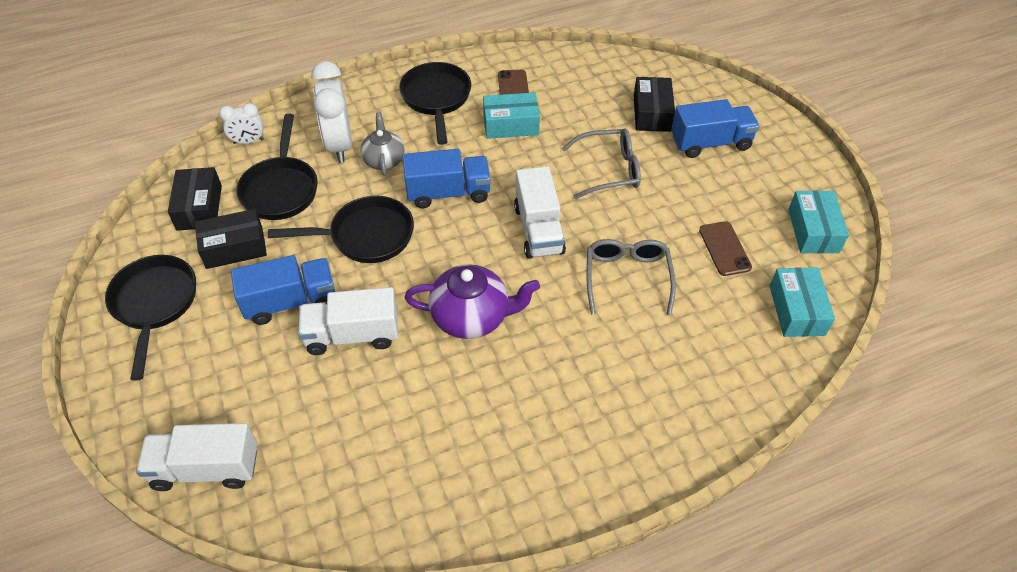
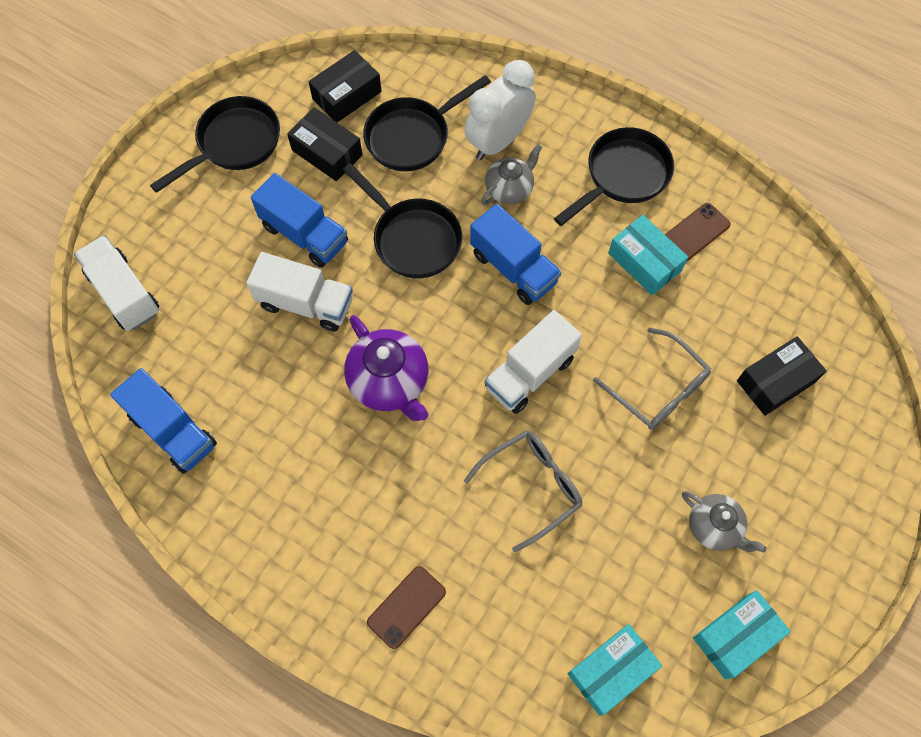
camera: 55 degrees right, 15 degrees up
white clock [219,103,264,144] -> none
white truck [298,287,398,355] -> white truck turned 150 degrees clockwise [246,252,353,332]
blue truck [671,99,760,158] -> blue truck moved to [110,368,217,474]
brown phone [699,221,752,276] -> brown phone moved to [367,566,446,649]
none -> grey teapot [682,491,767,553]

